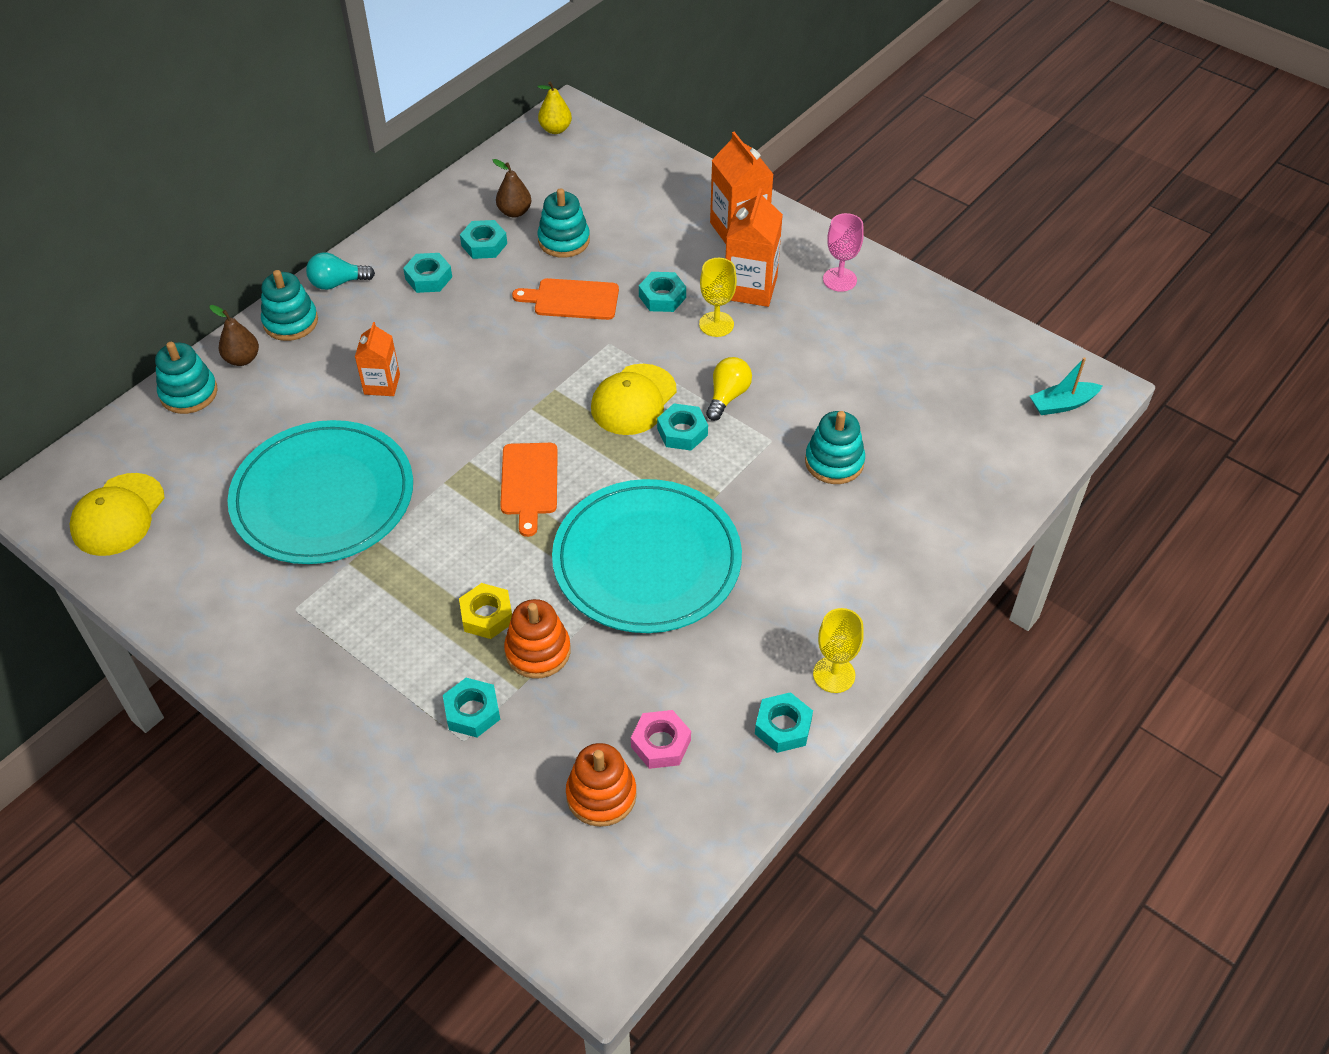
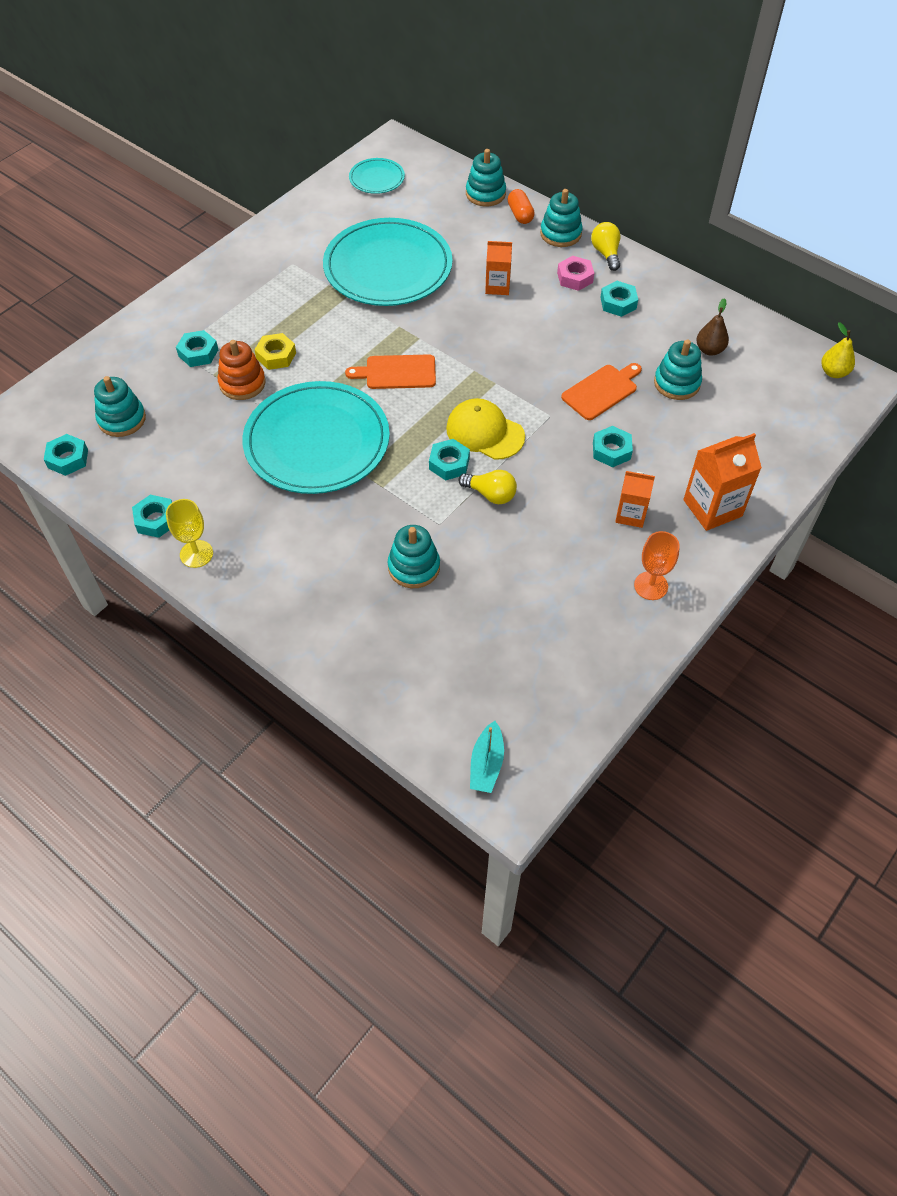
camera: 90 degrees right, 5 degrees up
yellow cap [70,473,164,556] -> turquoise plate [349,158,405,194]
brown pear [210,305,259,366] -> orange capsule [508,189,535,224]
turquoise light bulb [306,252,375,290] -> yellow light bulb [591,222,621,271]
turquoise nut [460,220,507,259] -> turquoise nut moved to [44,434,88,476]
orange cutting board [512,278,619,320] -> orange cutting board turned 45 degrees clockwise [561,363,642,420]
orange stacking toy [566,743,637,827] -> turquoise stacking toy [94,376,146,437]
pink nut [631,710,691,769] -> pink nut moved to [557,256,594,291]
yellow goblet [699,258,737,337] -> none
orange carton [726,188,783,307] -> orange carton [615,471,655,528], size x0.63
pink goblet [823,213,864,292] -> orange goblet [634,531,680,600]
turquoise boat [1030,357,1102,415] -> turquoise boat turned 150 degrees counterclockwise [470,721,504,793]

